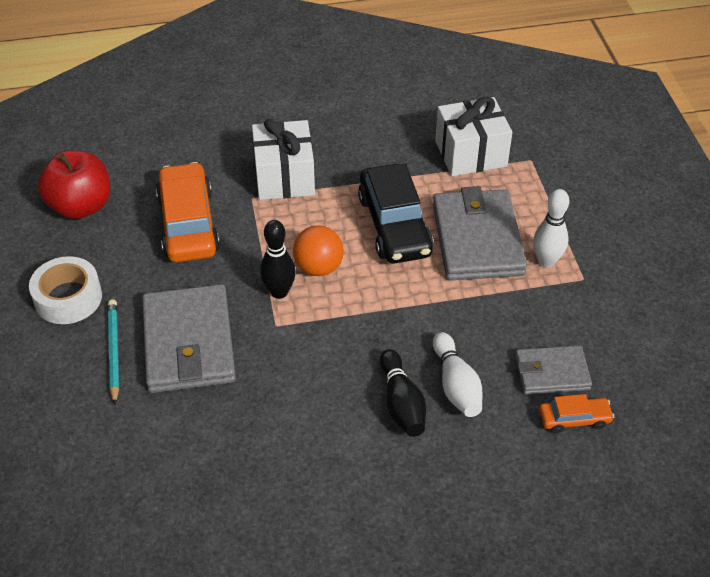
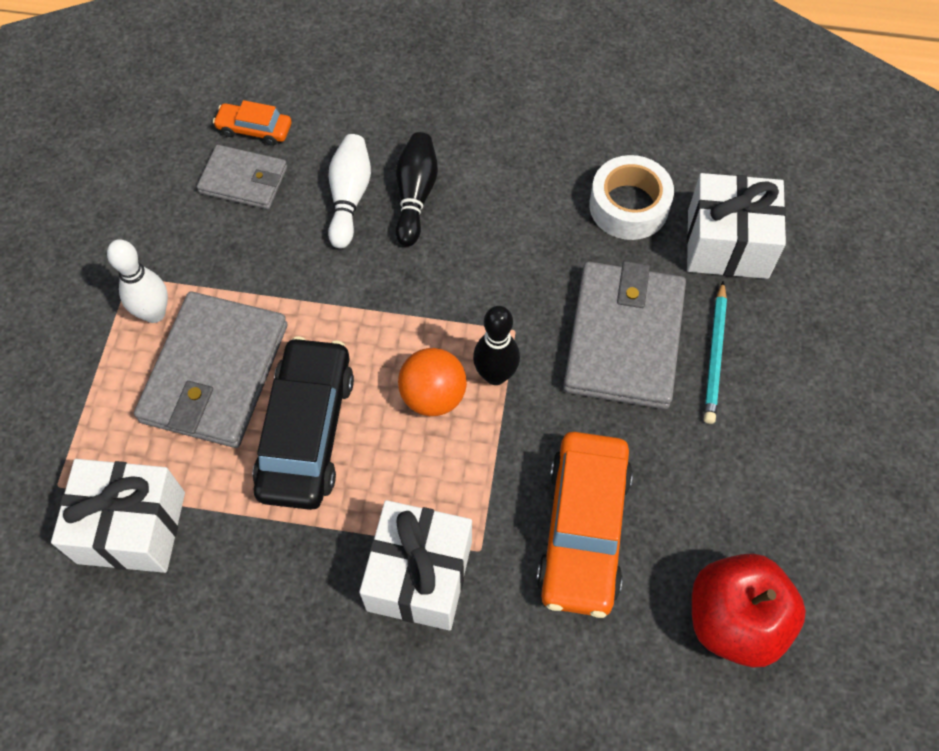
camera: 160 degrees left, 15 degrees up
white tape [29,256,102,324] -> white tape moved to [589,155,674,240]
none -> white gift [687,173,786,279]

